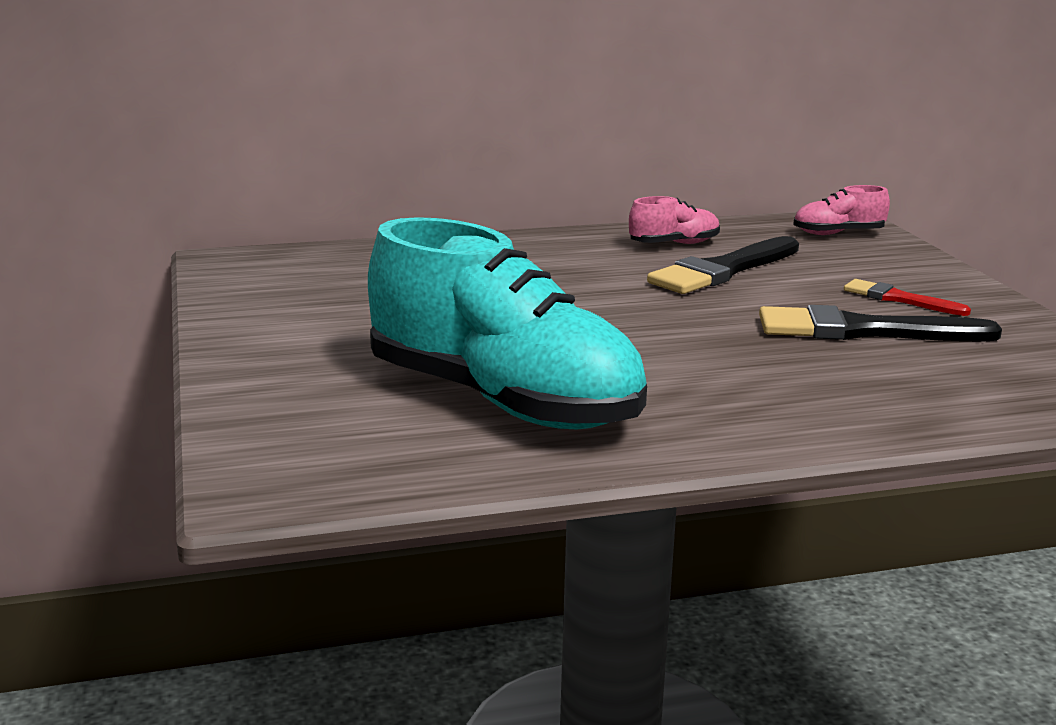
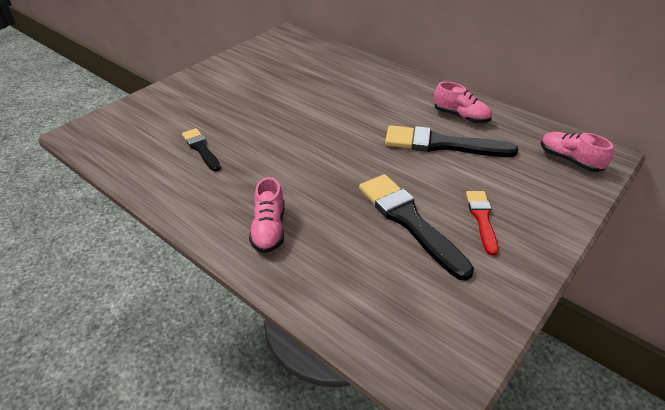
camera: 55 degrees right, 20 degrees up
turquoise shoe [368,217,647,430] -> black brush [182,128,221,172]
none -> pink shoe [249,177,285,253]

